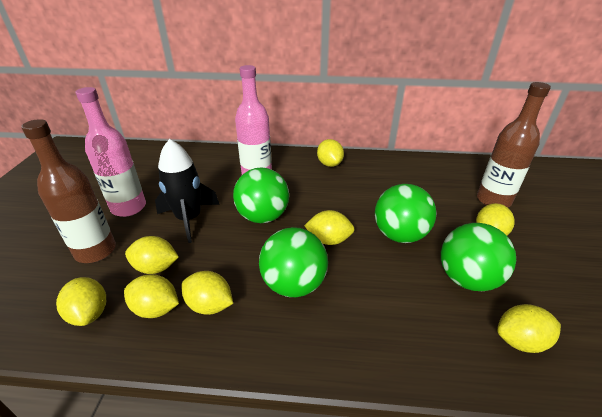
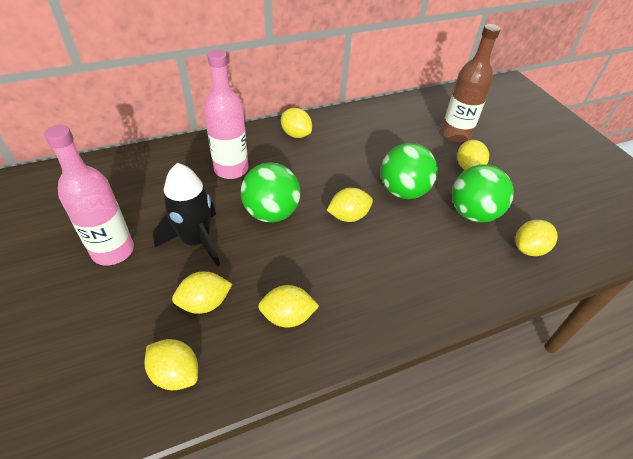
camera: 30 degrees left, 10 degrees up
brown bottle [21,119,116,263] -> none
yellow lemon [124,274,179,318] -> none
green ball [259,227,328,297] -> none

